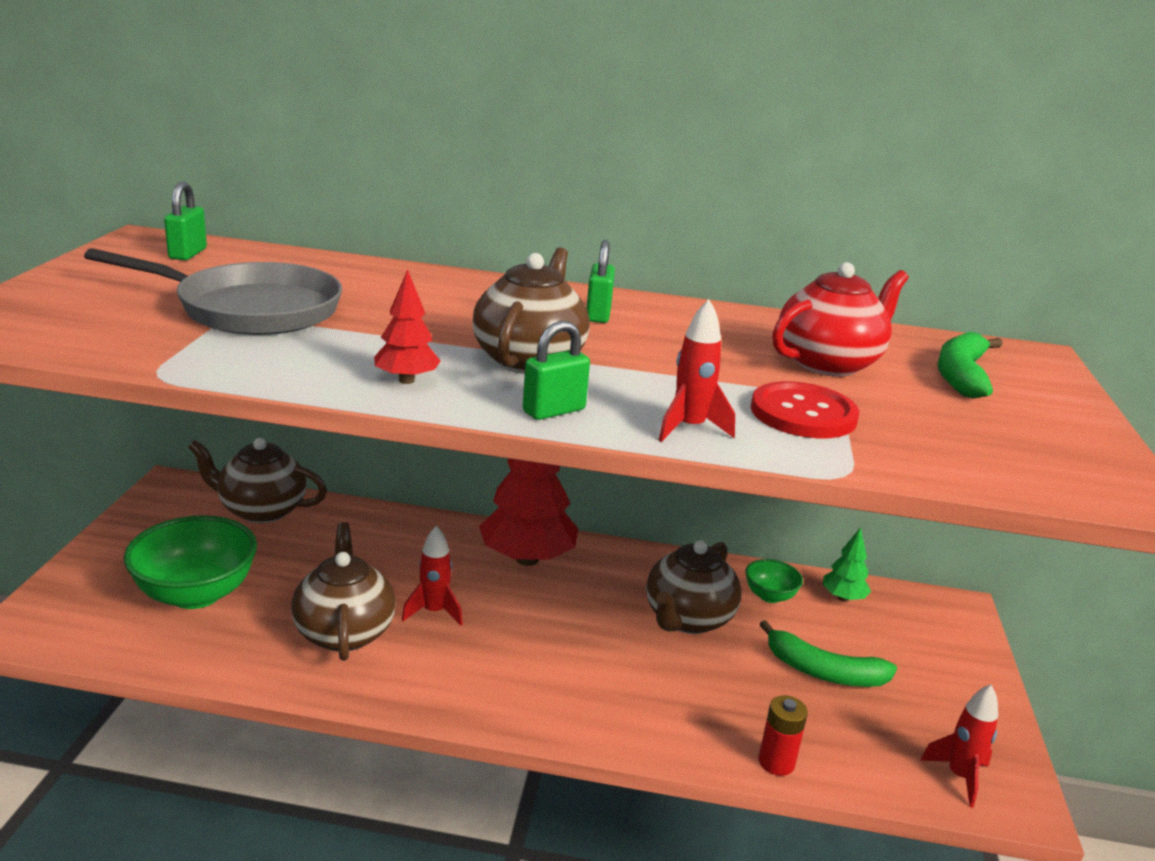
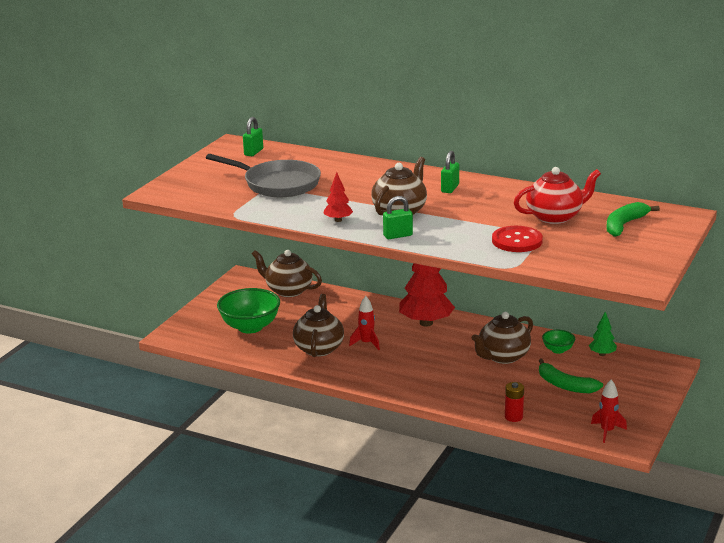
camera: 20 degrees right, 0 degrees up
red rocket [659,299,735,442] -> none

